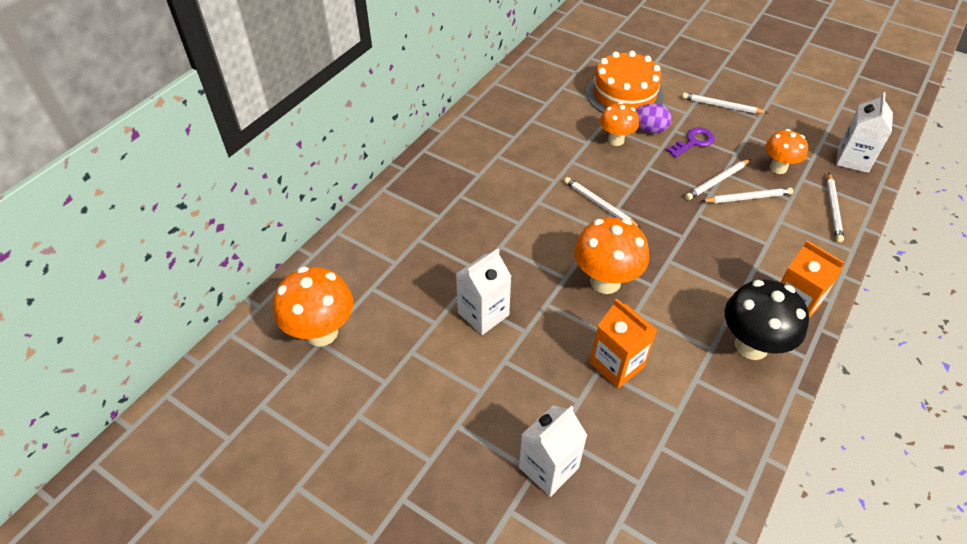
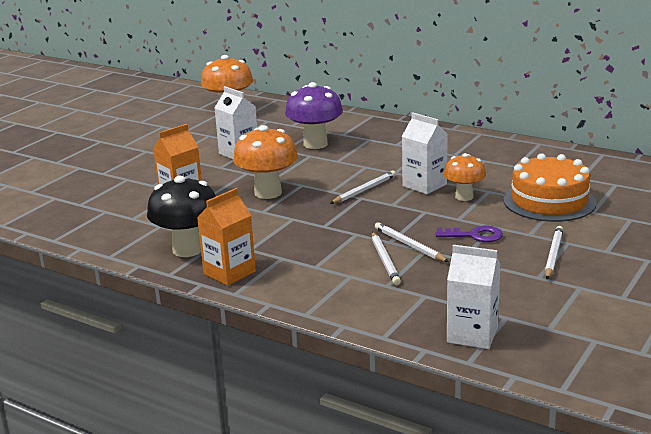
camera: 90 degrees right, 25 degrees down
white carton [519,405,588,497] -> white carton moved to [402,112,448,194]
purple egg [636,104,672,133] -> none
purple key [666,128,715,158] -> purple key turned 45 degrees counterclockwise [435,225,503,242]
orange mushroom [765,129,808,174] -> none
white pencil [827,173,844,242] -> none
none -> purple mushroom [285,82,343,149]

